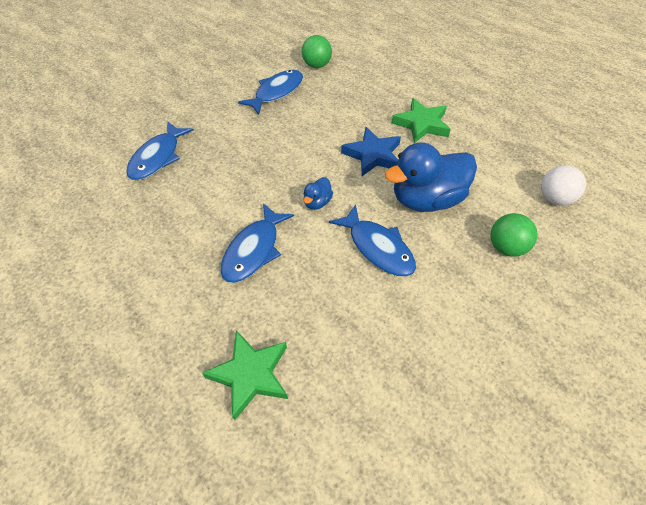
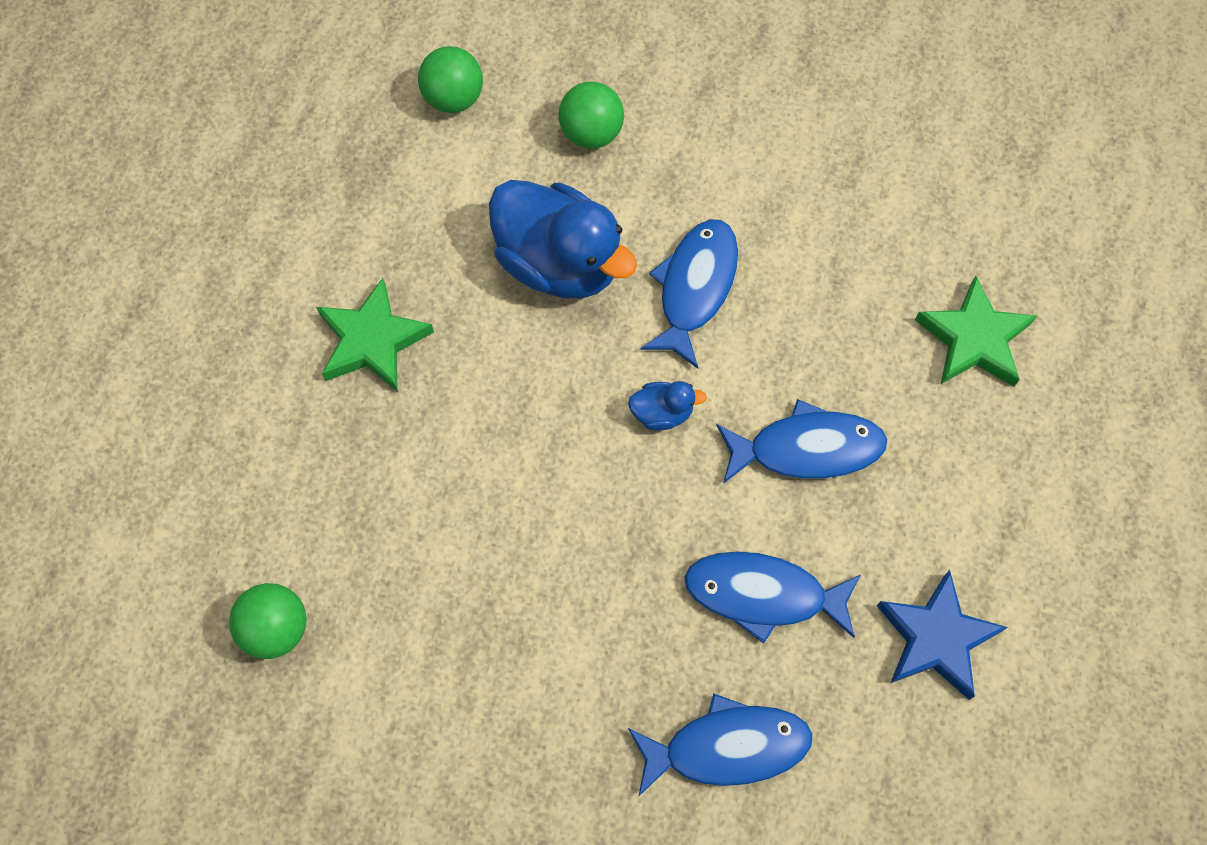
camera: 120 degrees left, 15 degrees up
blue fish [238,70,303,115] -> blue fish moved to [684,551,861,644]
blue star [341,127,401,176] -> blue star moved to [877,570,1008,700]
white ball [541,165,586,206] -> green ball [418,46,483,113]

